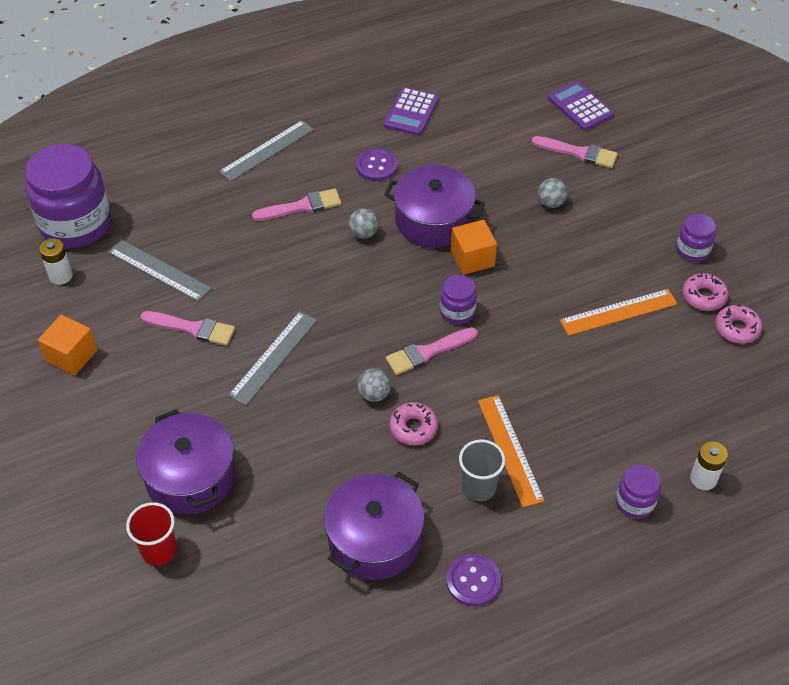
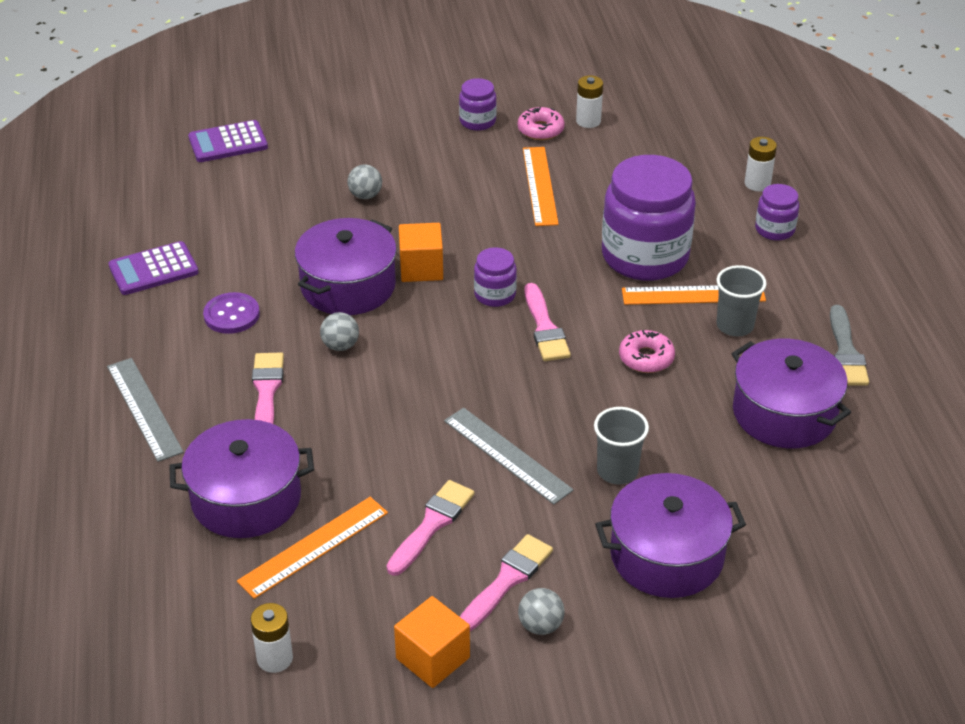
camera: 75 degrees left, 10 degrees down
purple jar [25,144,111,248] -> purple jar moved to [602,155,696,281]
grey ruler [108,240,211,302] -> orange ruler [237,497,388,599]
red cup [126,502,177,566] -> none
grey ball [357,368,391,402] -> grey ball moved to [518,588,565,635]
purple calculator [384,87,439,136] -> purple calculator turned 120 degrees clockwise [108,241,199,295]
purple button [446,554,501,607] -> grey brush [830,305,869,386]
pink brush [532,136,618,168] -> pink brush moved to [460,534,553,631]
pink donut [715,305,762,344] -> white battery [576,75,603,128]
none -> purple pot [169,419,314,538]
none -> grey cup [594,407,649,484]

